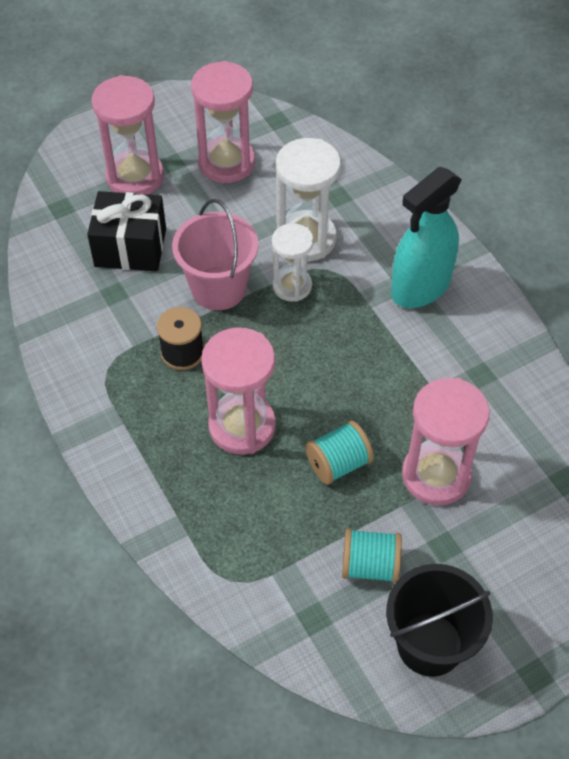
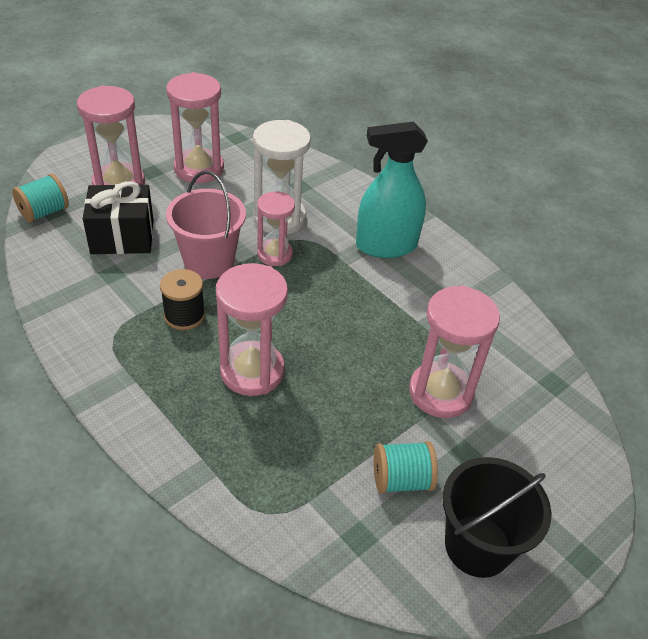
camera: 15 degrees left, 10 degrees down
white hourglass [272,223,314,302] -> pink hourglass [257,192,295,266]
turquoise spool [305,421,374,485] -> turquoise spool moved to [12,174,69,223]
turquoise spray bottle [391,167,462,308] -> turquoise spray bottle turned 45 degrees clockwise [356,121,428,258]

